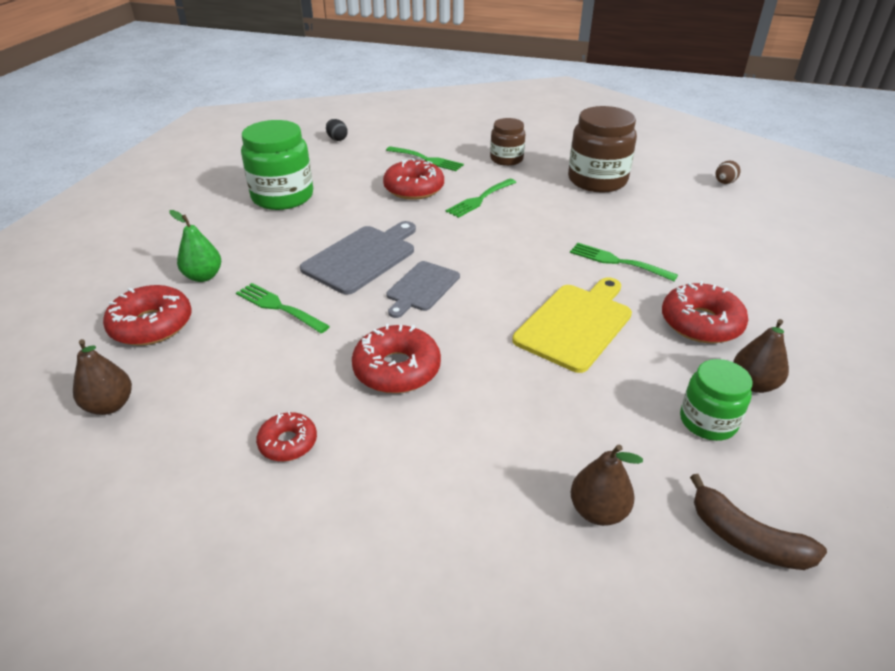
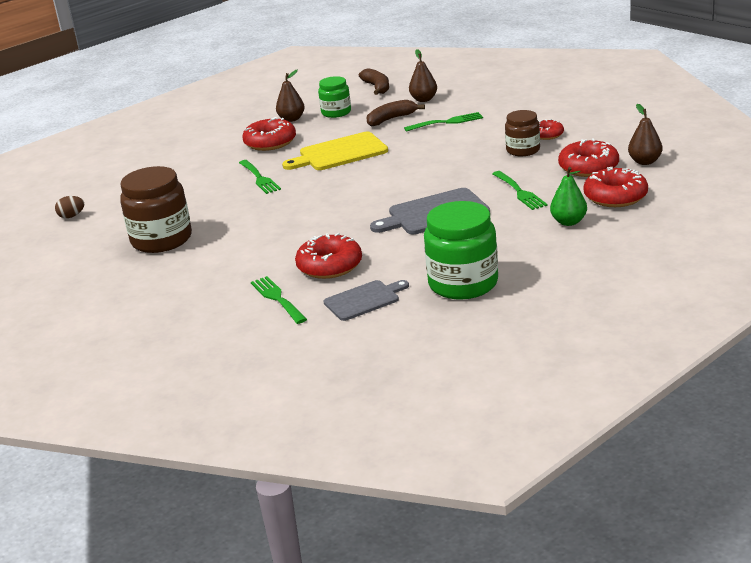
camera: 145 degrees left, 10 degrees down
black egg [326,119,348,141] -> none
red donut [352,324,441,393] -> red donut moved to [558,139,619,177]
grey cutting board [386,261,460,318] -> grey cutting board moved to [324,280,409,321]
green fork [446,179,516,218] -> green fork moved to [404,112,483,132]
brown jar [490,118,525,166] -> brown jar moved to [505,110,540,156]
none -> brown banana [366,100,425,127]

